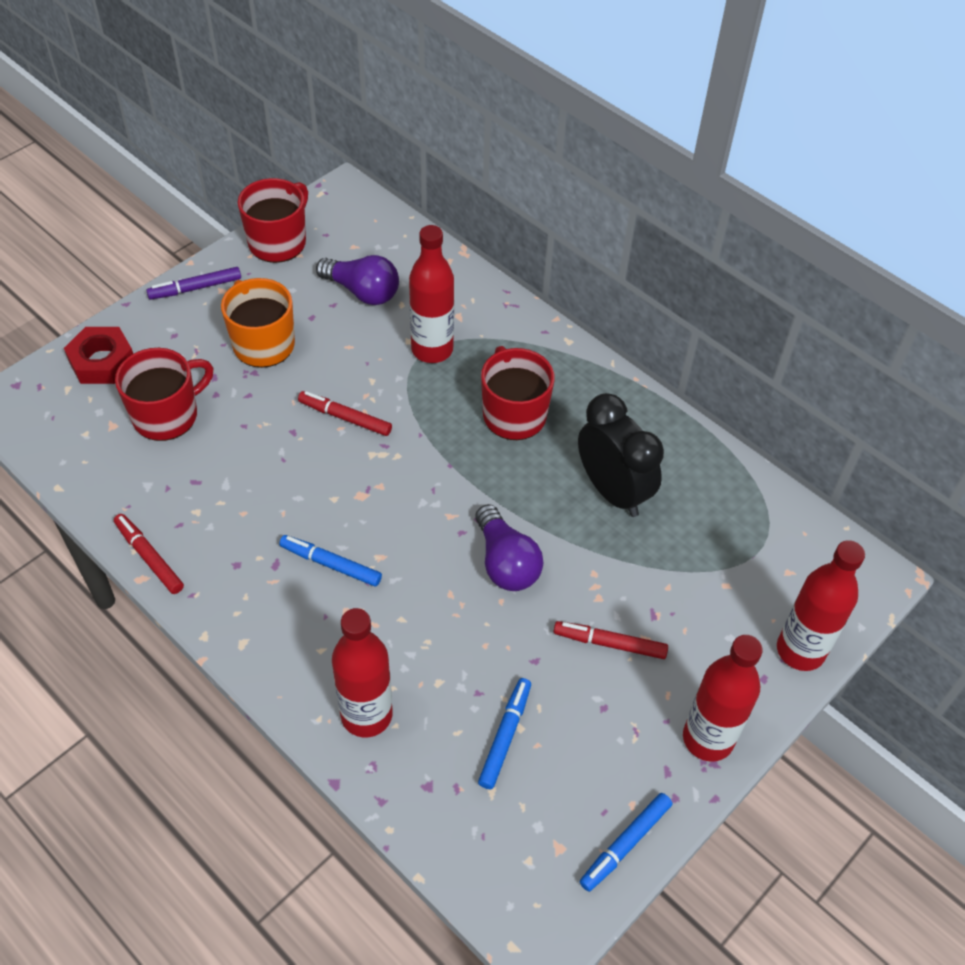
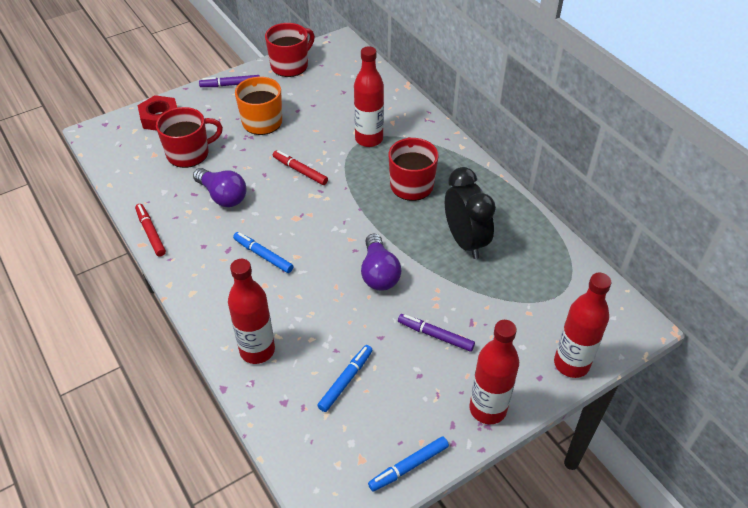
camera: 15 degrees right, 5 degrees down
purple light bulb [316,255,399,305] -> purple light bulb moved to [193,168,246,207]
red marker [554,621,668,659] -> purple marker [398,314,475,352]

